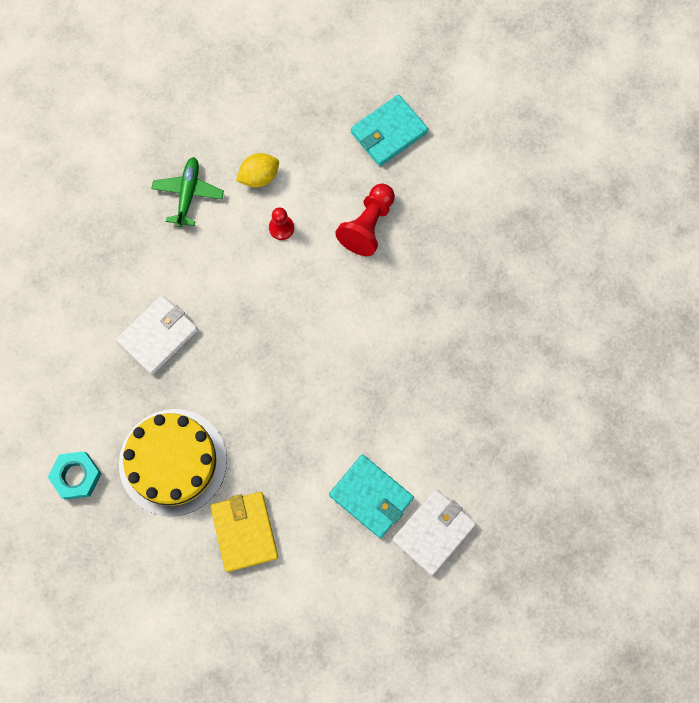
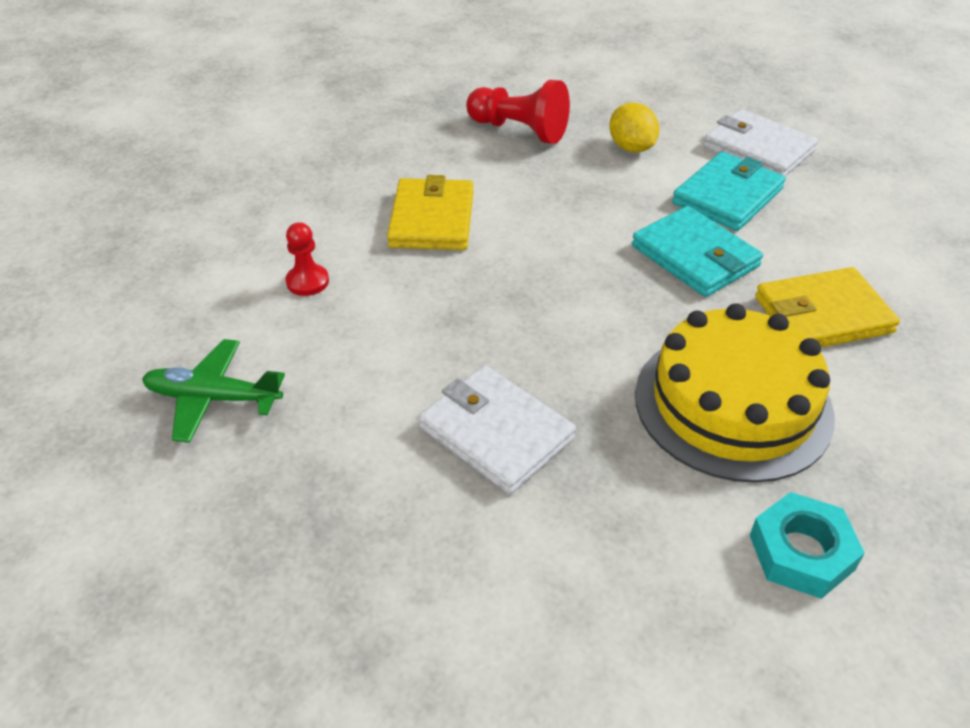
camera: 90 degrees left, 30 degrees down
yellow lemon [236,153,279,187] -> yellow lemon moved to [609,103,659,153]
red pawn [335,183,395,256] -> red pawn moved to [466,80,570,144]
turquoise wallet [351,95,428,166] -> turquoise wallet moved to [632,206,763,297]
none -> yellow wallet [387,175,474,250]

